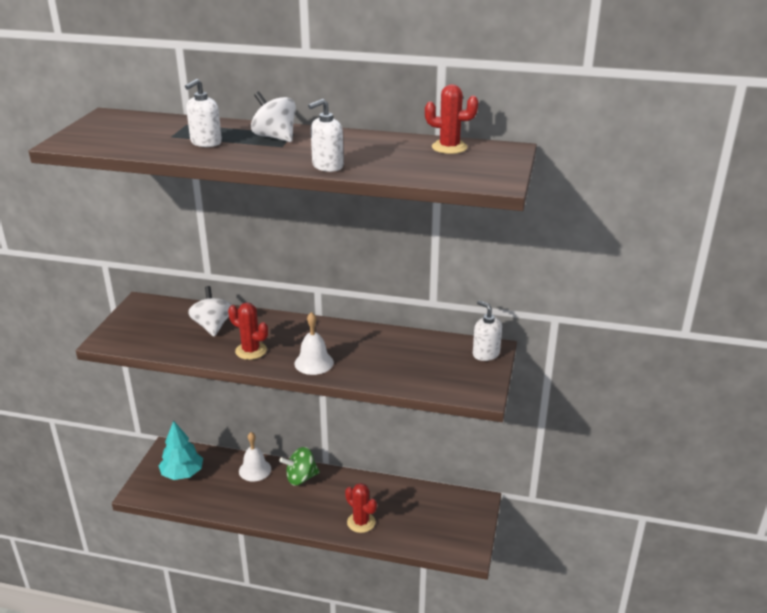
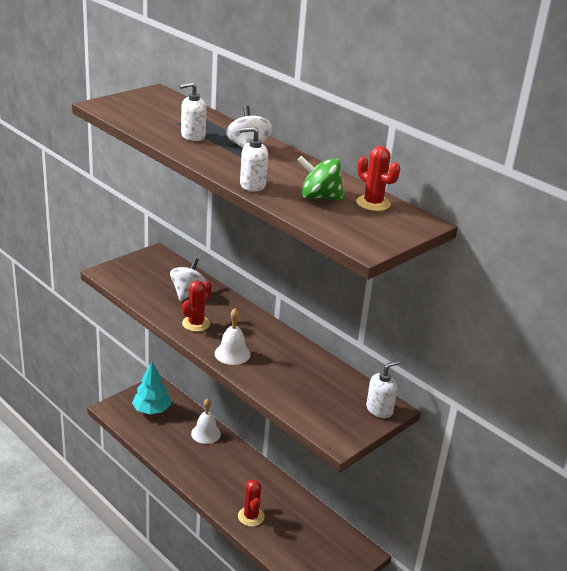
camera: 30 degrees right, 0 degrees up
red cactus [228,302,268,360] -> red cactus turned 60 degrees clockwise [182,281,212,332]
green spinning top [279,447,320,485] -> green spinning top moved to [297,156,344,201]
white soap dispenser [473,300,502,361] -> white soap dispenser turned 60 degrees clockwise [366,360,399,418]

